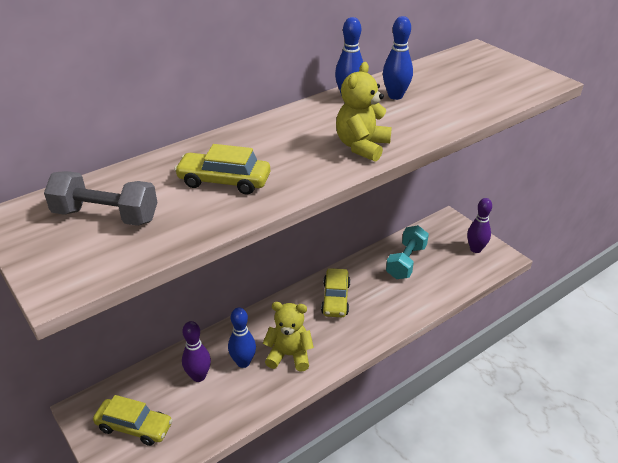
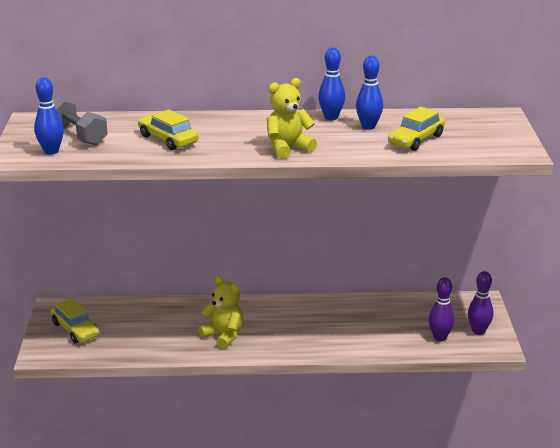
camera: 35 degrees right, 10 degrees down
purple bowling pin [182,321,211,382] -> purple bowling pin moved to [429,277,454,341]
blue bowling pin [228,308,256,368] -> blue bowling pin moved to [34,77,64,155]
yellow car [321,268,350,317] -> yellow car moved to [388,107,445,151]
turquoise dumbbell [386,225,429,279] -> none

